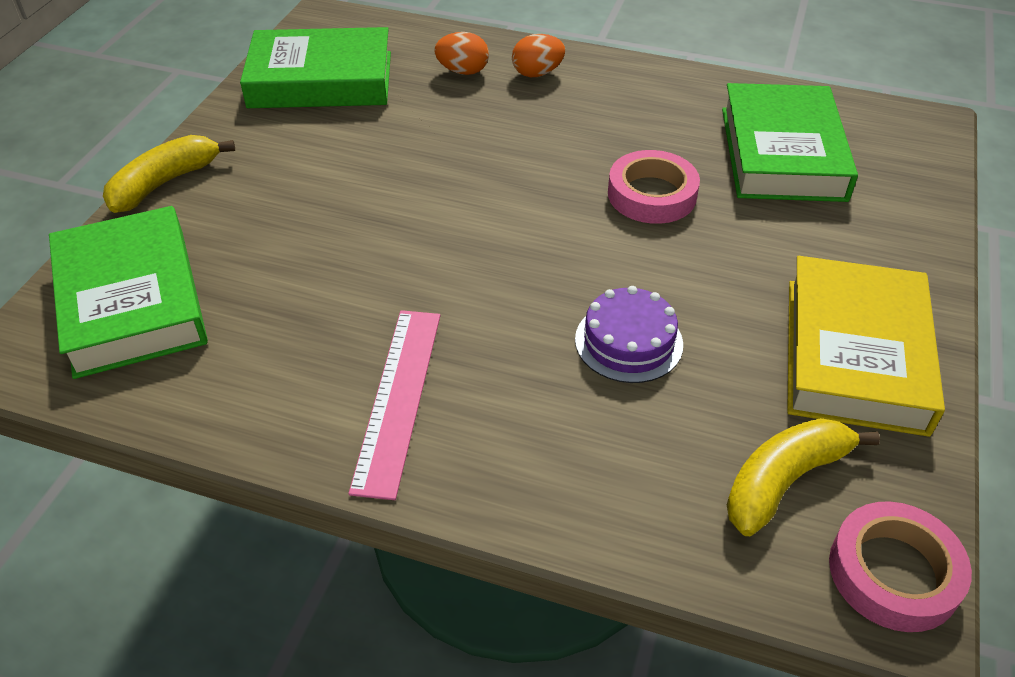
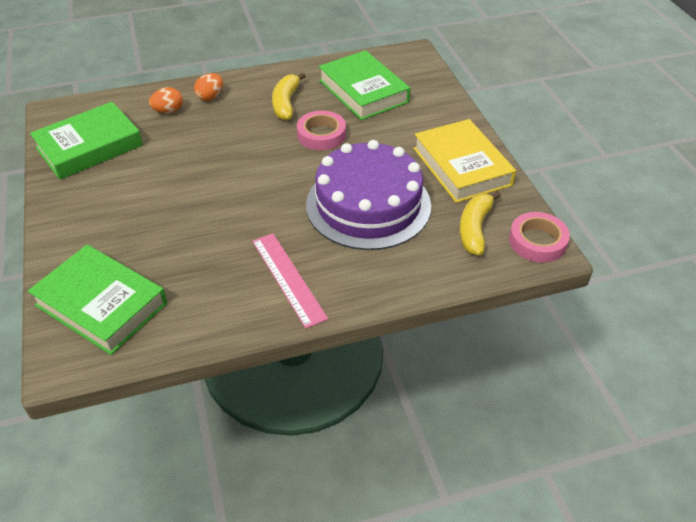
camera: 35 degrees left, 0 degrees up
yellow banana [103,135,235,213] -> yellow banana moved to [272,72,306,120]
purple cake [575,286,683,383] -> purple cake [306,140,431,250], size x2.22

